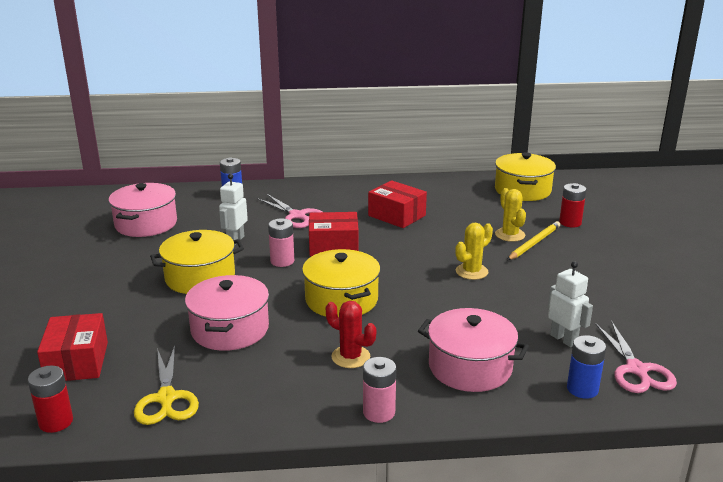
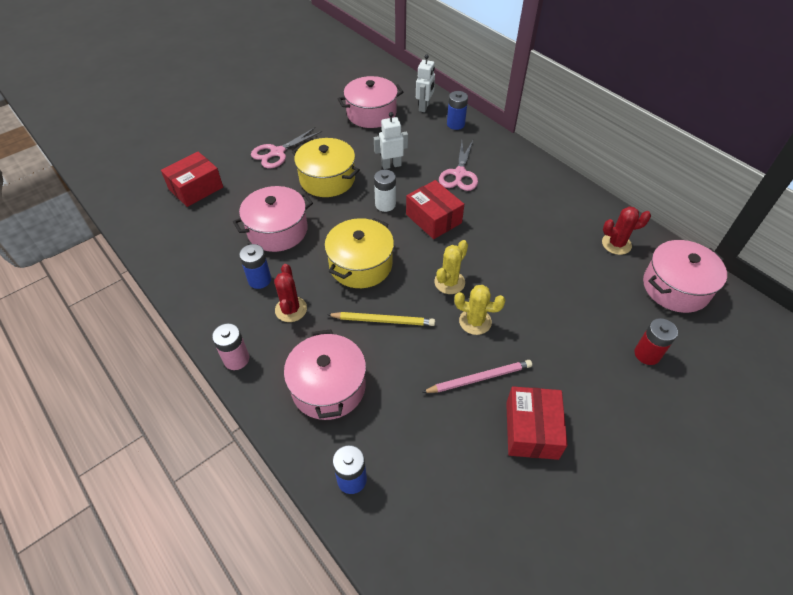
camera: 55 degrees right, 25 degrees up
red battery [28,366,73,433] -> none
yellow scissors [134,345,199,425] -> none
pink battery [268,219,294,267] -> white battery [374,170,396,212]
red box [368,180,427,228] -> red box moved to [506,386,568,460]
yellow pot [495,152,556,201] -> pink pot [643,240,727,313]
yellow cactus [495,188,526,242] -> yellow cactus moved to [434,240,468,294]
yellow pencil [507,221,560,260] -> yellow pencil moved to [327,312,435,326]
white robot [548,261,593,347] -> white robot moved to [416,54,435,112]
pink scissors [595,321,677,393] -> pink scissors moved to [251,127,322,168]
none -> blue battery [239,244,271,289]
none -> pink pencil [422,360,532,393]
none -> red cactus [602,206,651,255]

